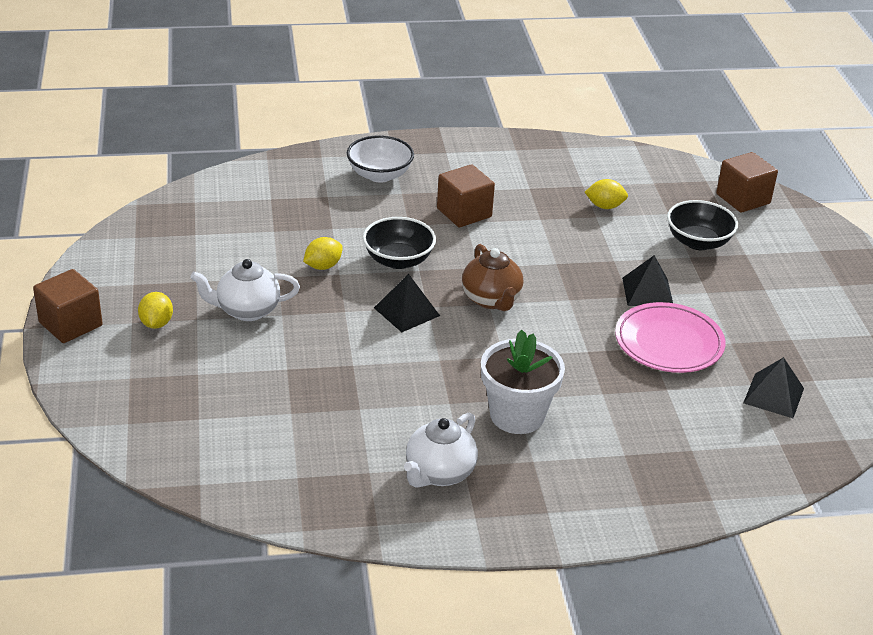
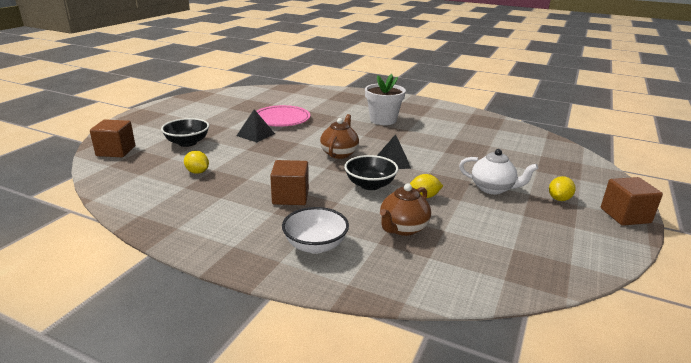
camera: 145 degrees left, 10 degrees down
white teapot [404,413,478,488] -> none
black pyramid [743,357,804,418] -> none
none -> brown teapot [380,183,431,236]

